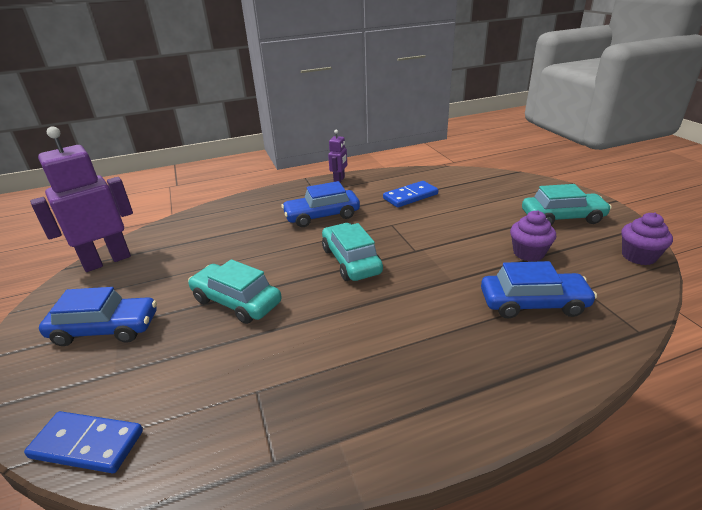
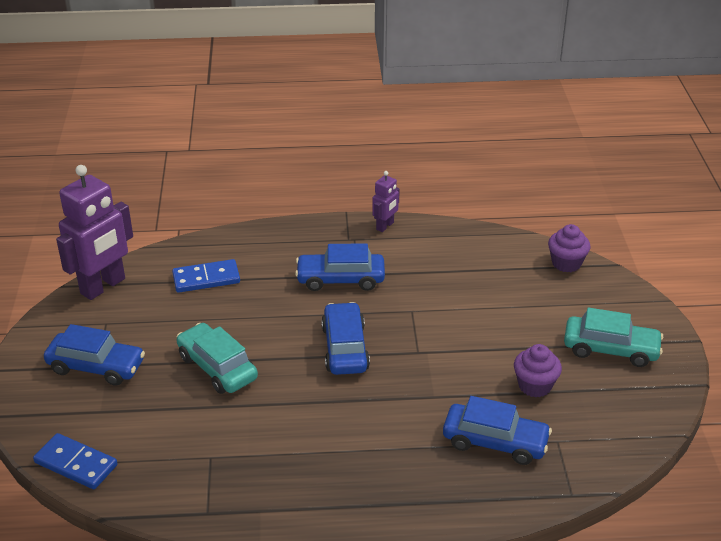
camera: 15 degrees right, 5 degrees up
purple robot [30,126,133,272] -> purple robot turned 150 degrees clockwise [56,165,133,300]
turquoise car [322,223,383,281] -> blue car [321,302,370,375]
blue domino [383,181,438,208] -> blue domino moved to [172,259,240,293]
purple cupcake [621,213,673,265] -> purple cupcake moved to [548,224,591,272]

